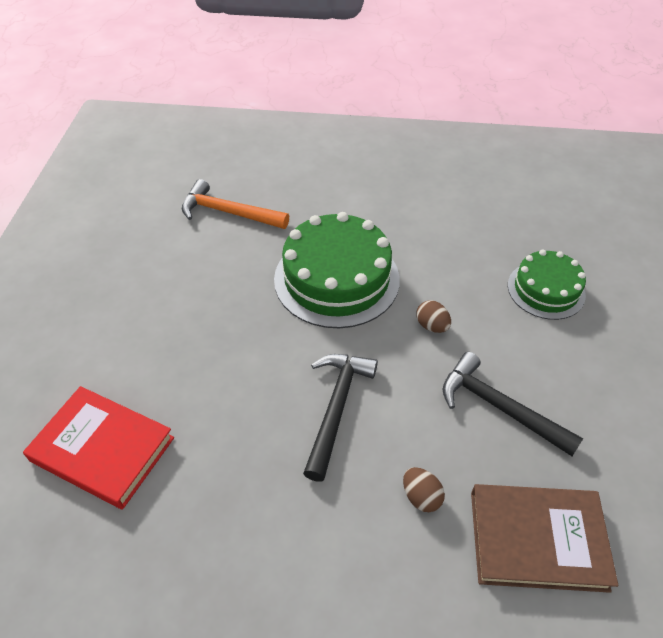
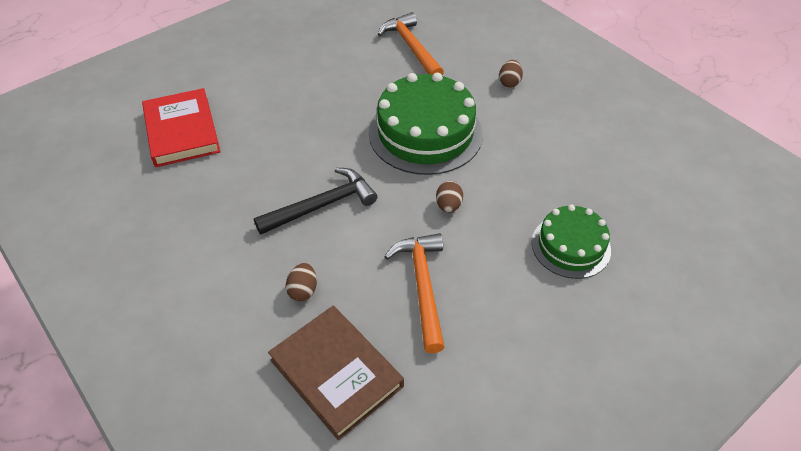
camera: 45 degrees right, 0 degrees up
black hammer [443,352,583,456] -> orange hammer [384,233,445,353]
none -> brown egg [499,60,523,87]

